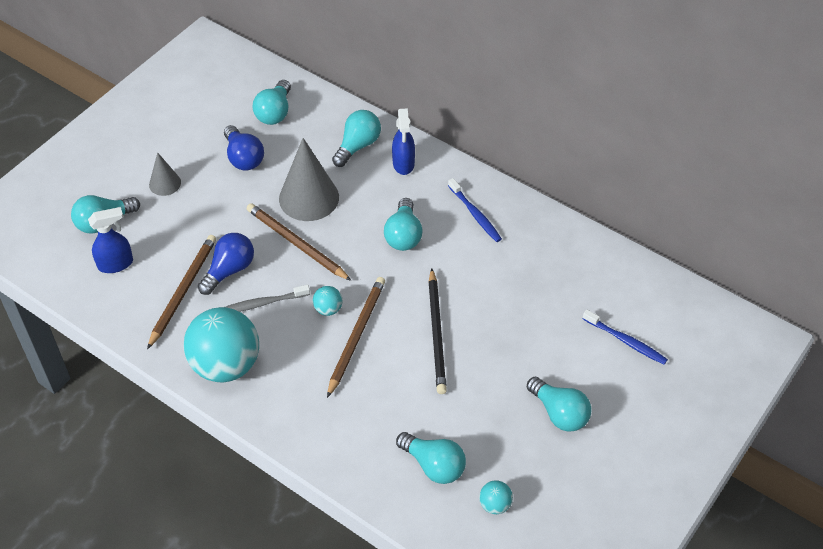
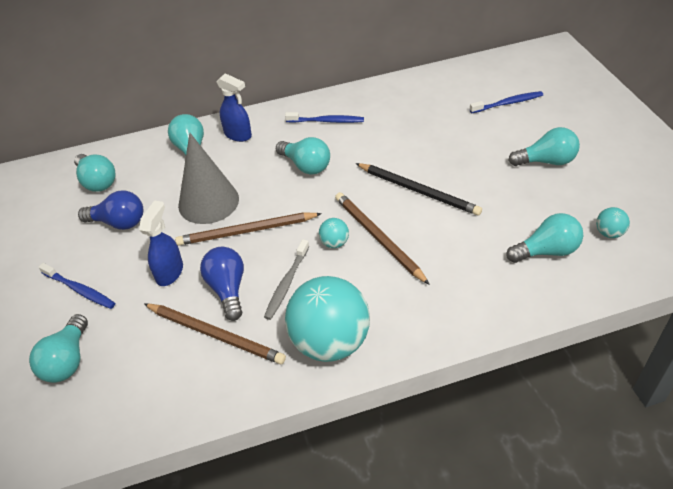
camera: 50 degrees left, 5 degrees down
blue spray bottle [88,207,133,273] -> blue spray bottle moved to [139,200,183,286]
brown pencil [147,235,216,349] -> brown pencil turned 150 degrees clockwise [144,303,286,364]
grey cone [149,152,181,196] -> blue toothbrush [38,263,115,309]

